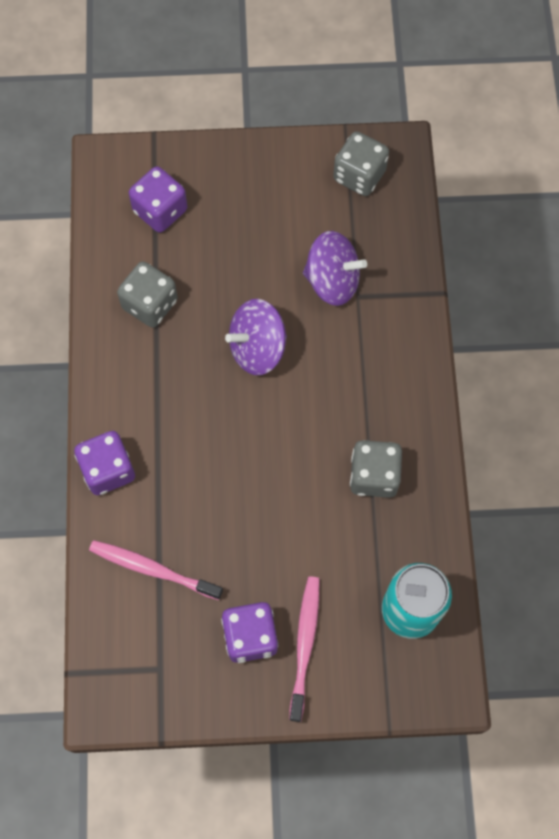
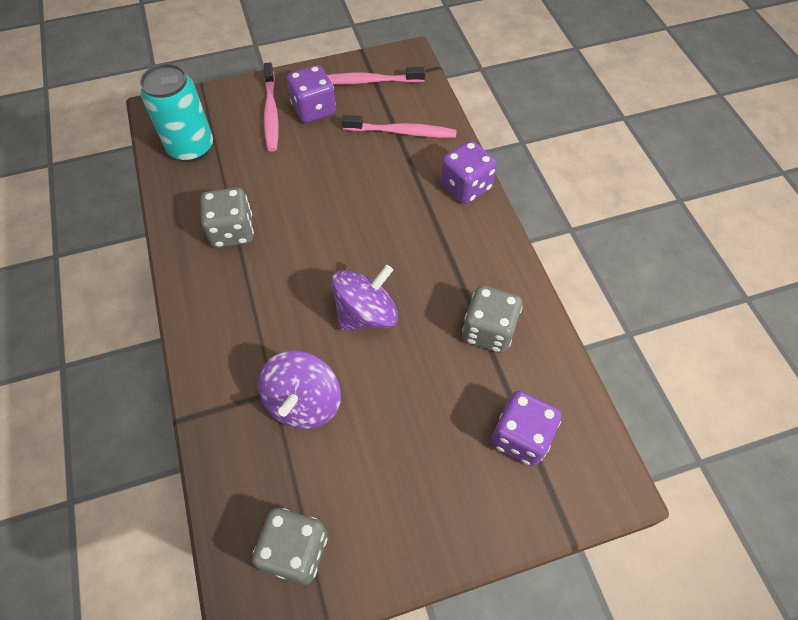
camera: 165 degrees right, 10 degrees down
purple spinning top [303,231,367,306] -> purple spinning top turned 75 degrees counterclockwise [258,351,341,429]
none -> pink toothbrush [327,67,425,85]

